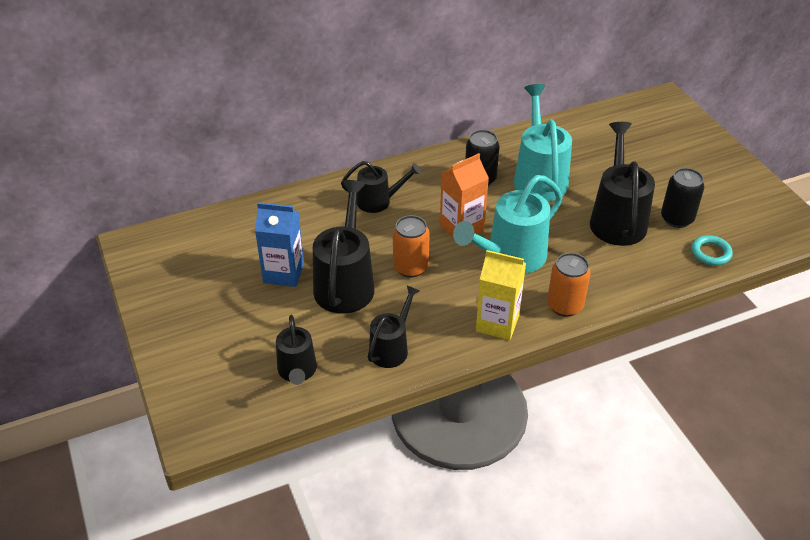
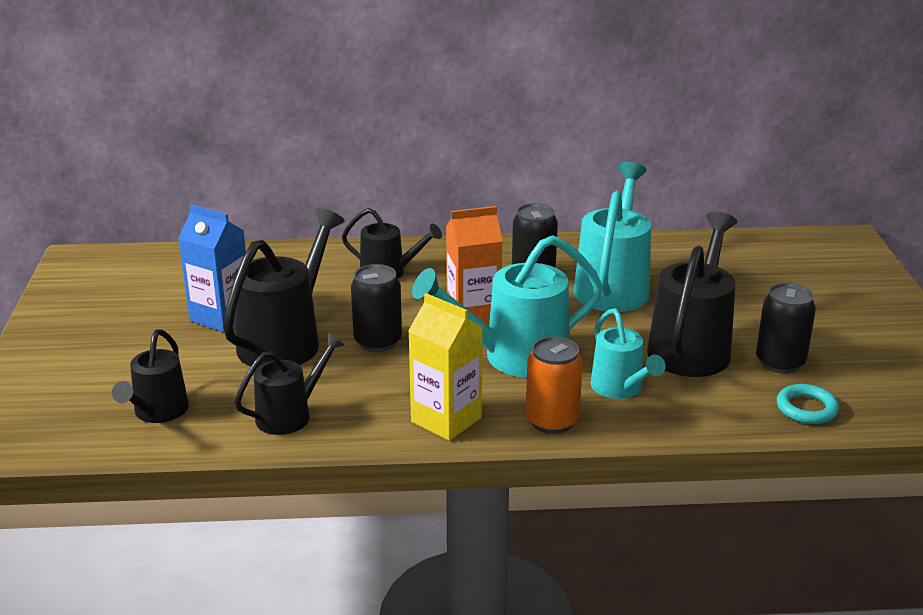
camera: 20 degrees right, 15 degrees down
orange can [393,215,430,278] -> black can [351,264,402,352]
none -> turquoise watering can [590,308,665,399]

